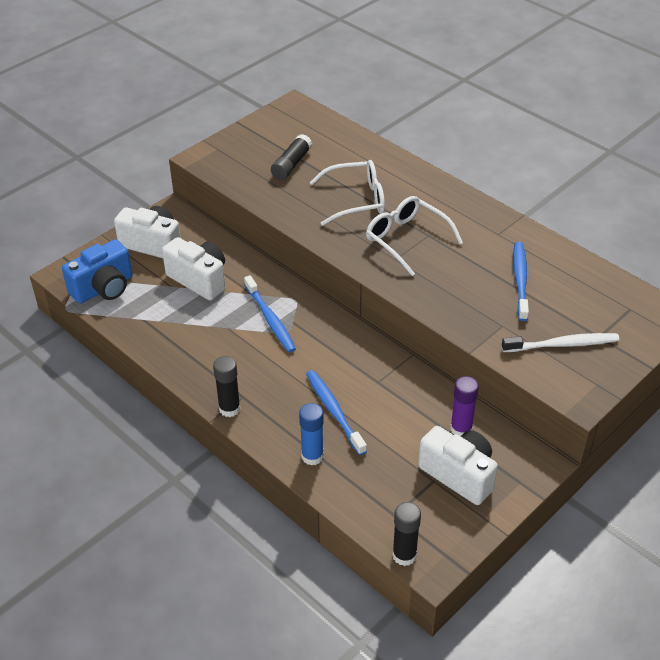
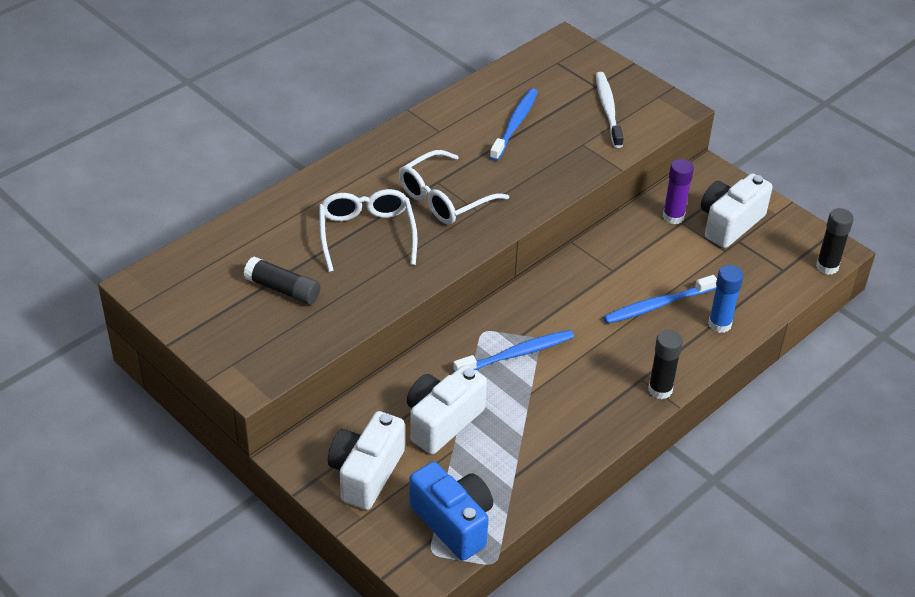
camera: 90 degrees left, 0 degrees up
blue toothbrush [513,242,529,321] -> blue toothbrush turned 105 degrees clockwise [489,88,538,161]

